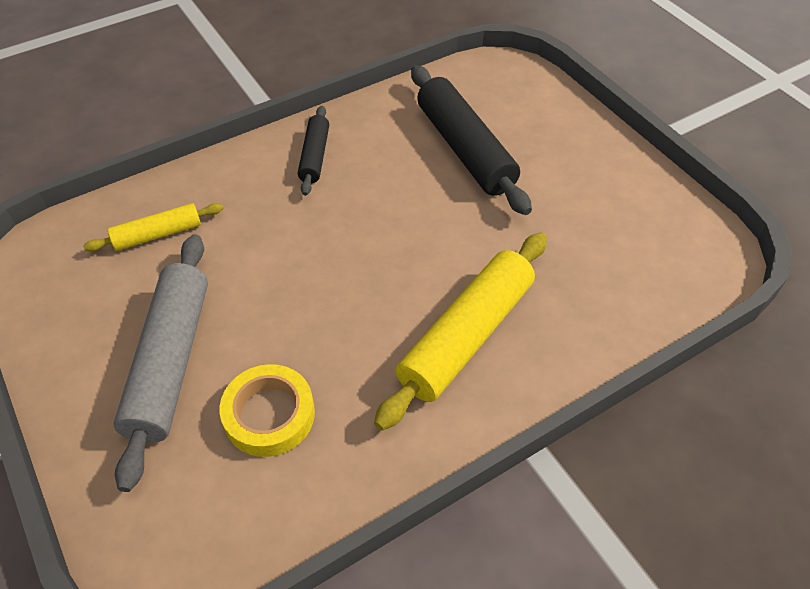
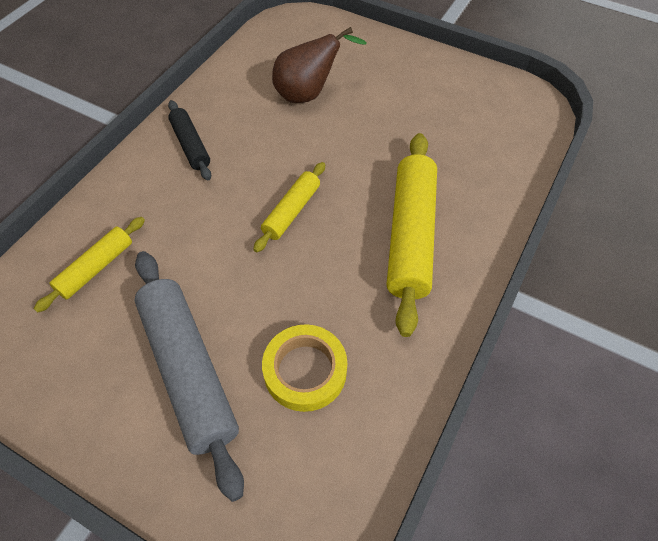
camera: 30 degrees left, 5 degrees up
black rolling pin [411,65,532,215] -> brown pear [272,27,367,103]
none -> yellow rolling pin [253,162,325,252]

